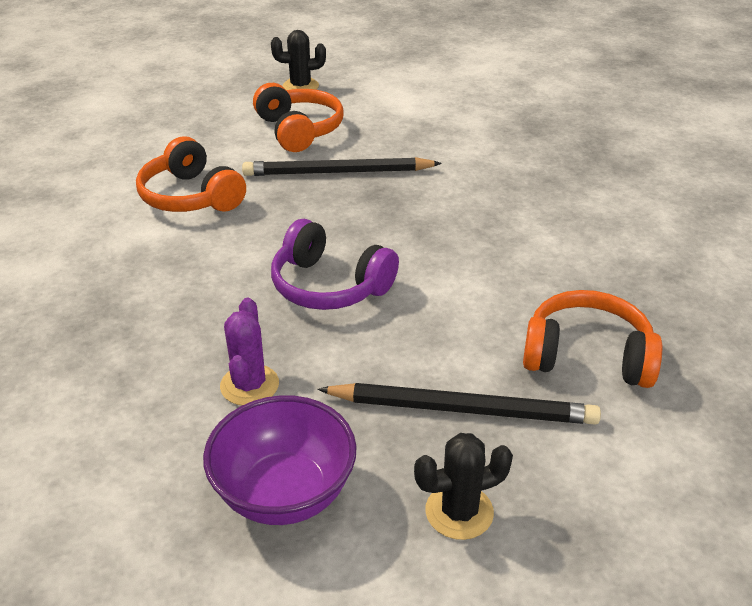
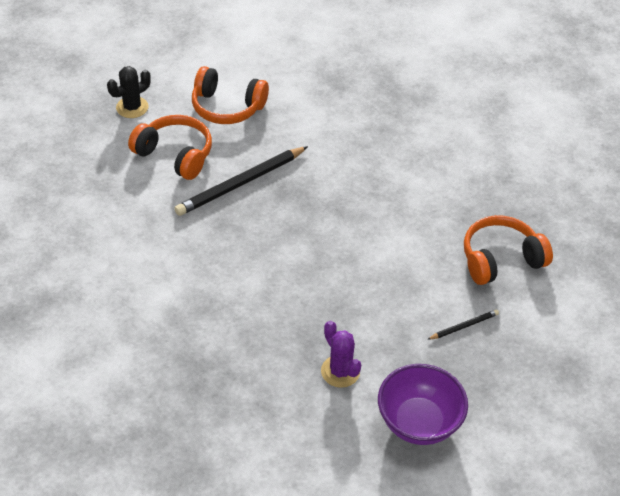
camera: 35 degrees left, 10 degrees up
orange headphones [136,136,246,212] -> orange headphones moved to [192,66,269,124]
purple headphones [271,219,399,310] -> none
black pencil [317,383,601,425] -> black pencil [427,310,499,340], size x0.47
black cactus [414,433,513,540] -> none

